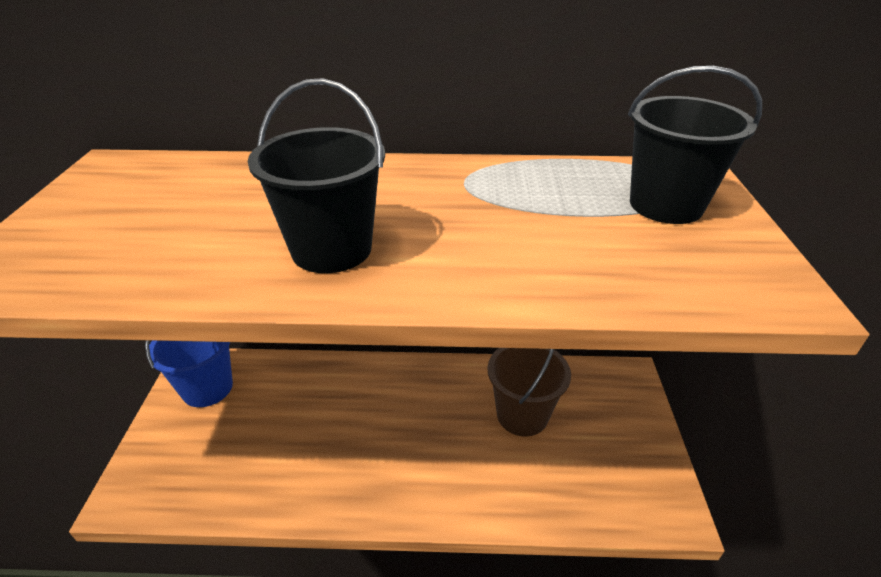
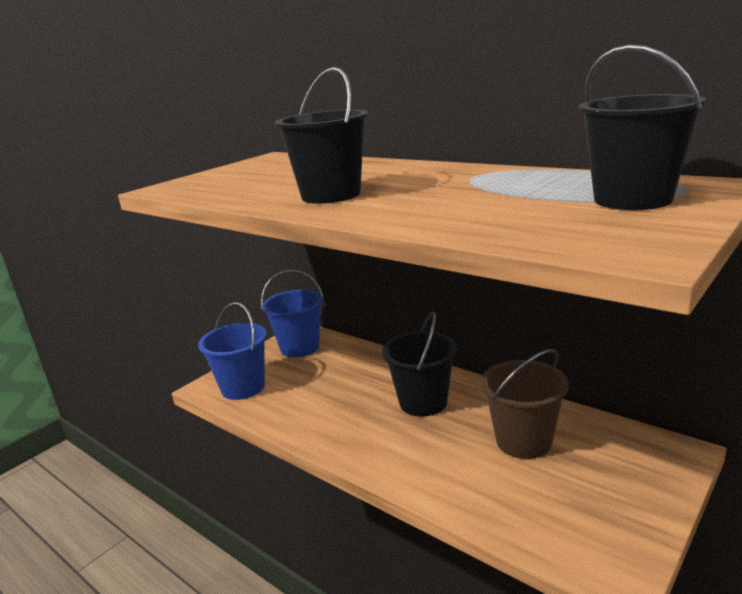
camera: 40 degrees right, 15 degrees down
none -> blue bucket [198,302,267,400]
none -> black bucket [382,311,457,416]

